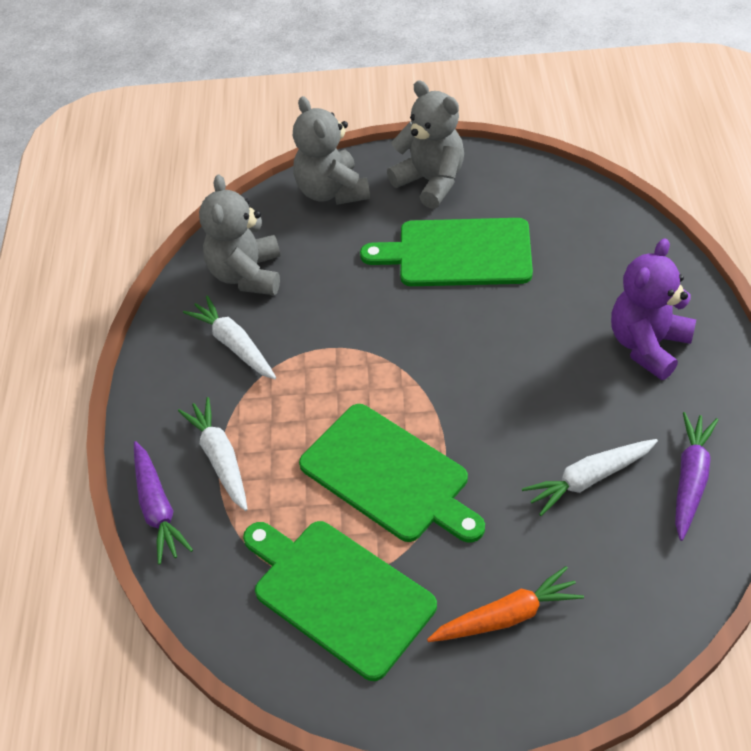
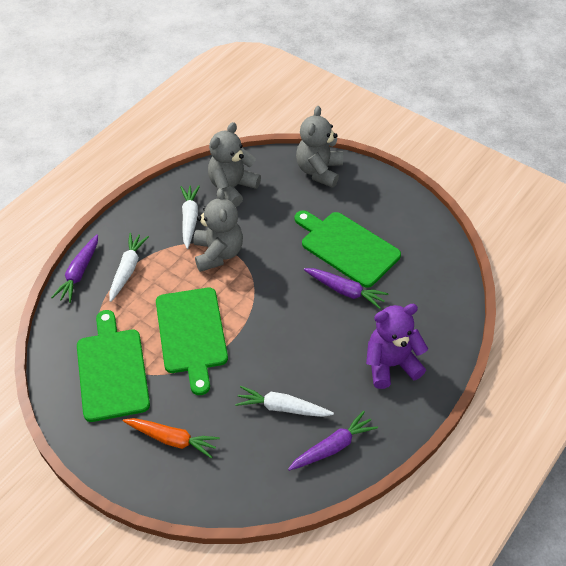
camera: 35 degrees right, 0 degrees up
grey teddy bear [387,81,464,209] -> grey teddy bear moved to [194,188,243,272]
none -> purple carrot [304,268,389,309]

